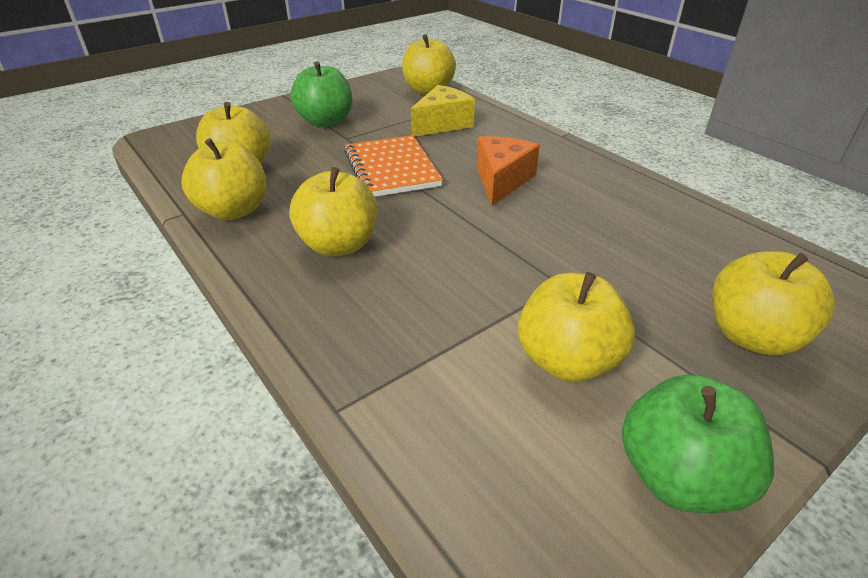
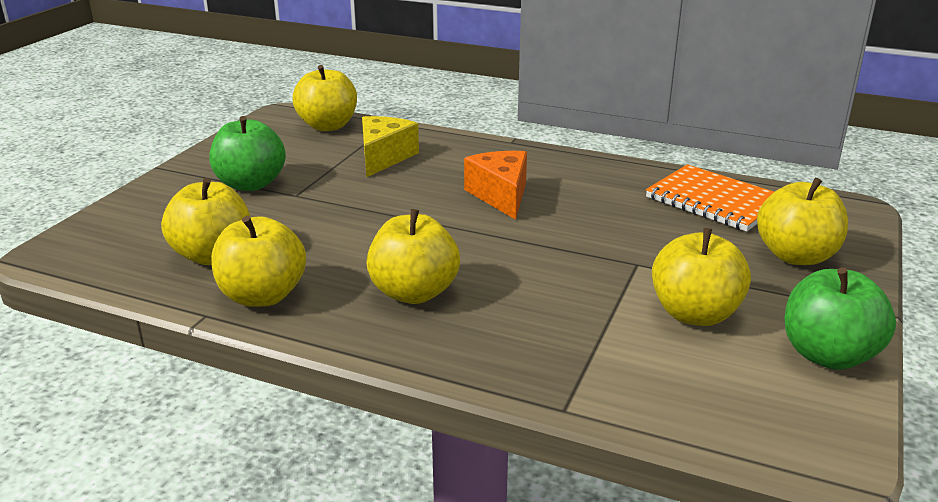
camera: 30 degrees left, 10 degrees down
orange notebook [344,135,443,197] -> orange notebook moved to [646,164,774,232]

